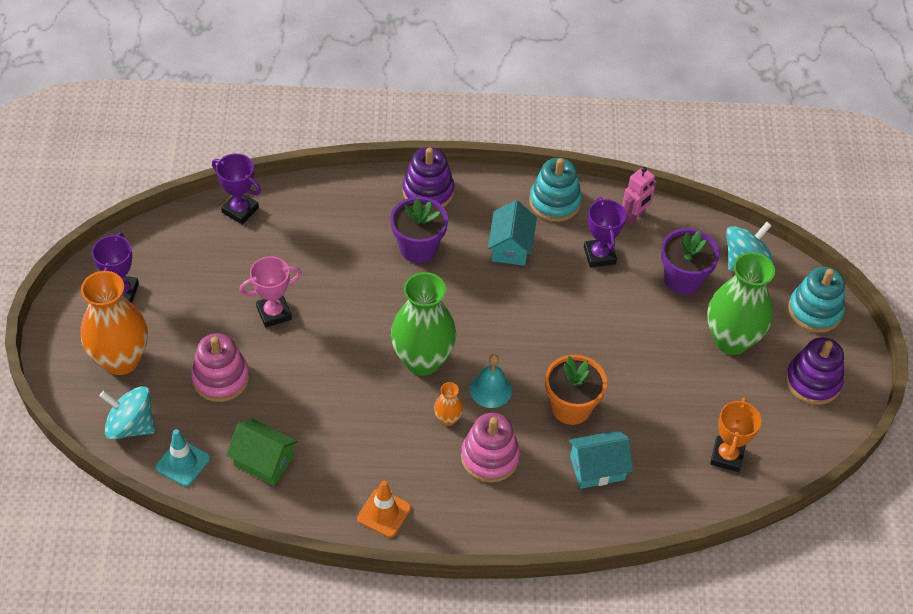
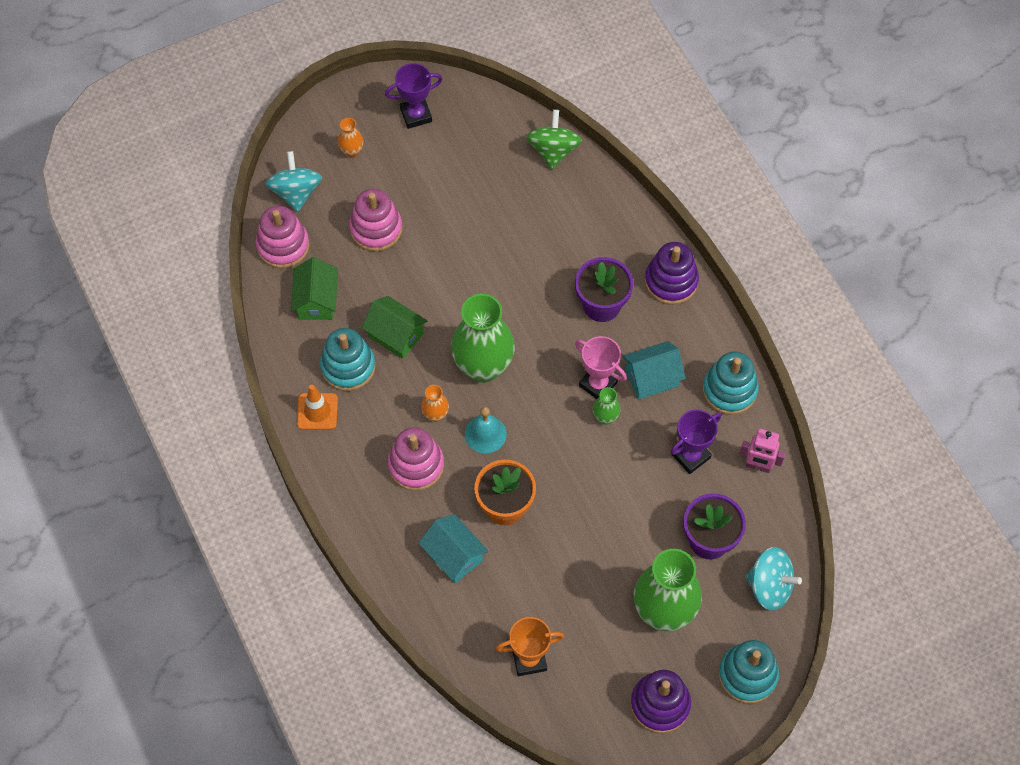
camera: 65 degrees right, 10 degrees up
orange vase [80,271,148,375] -> orange vase [338,118,363,158], size x0.44
turquoise traffic cone [155,429,210,487] -> pink stacking toy [256,206,310,269]
purple trophy [212,153,261,224] -> green spinning top [526,109,582,170]
pink trophy [239,256,302,328] -> pink trophy moved to [575,336,627,399]
none -> turquoise stacking toy [320,328,376,391]
none -> green house [362,296,427,359]
none -> green vase [593,387,620,425]

